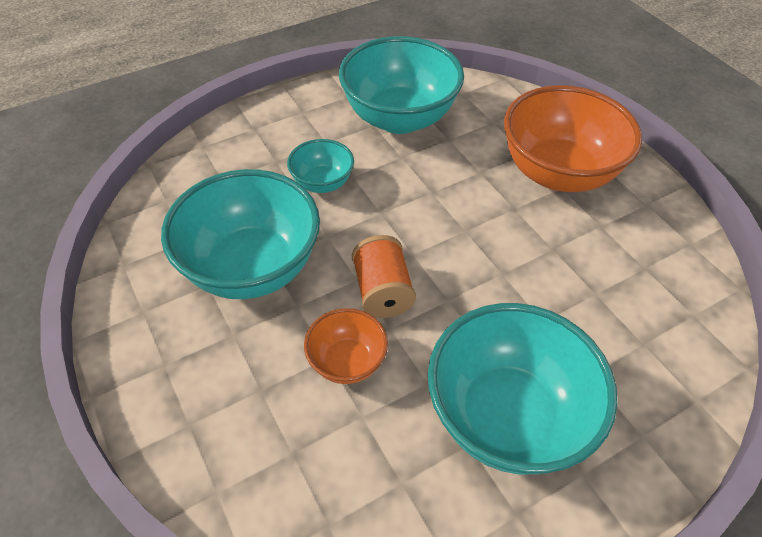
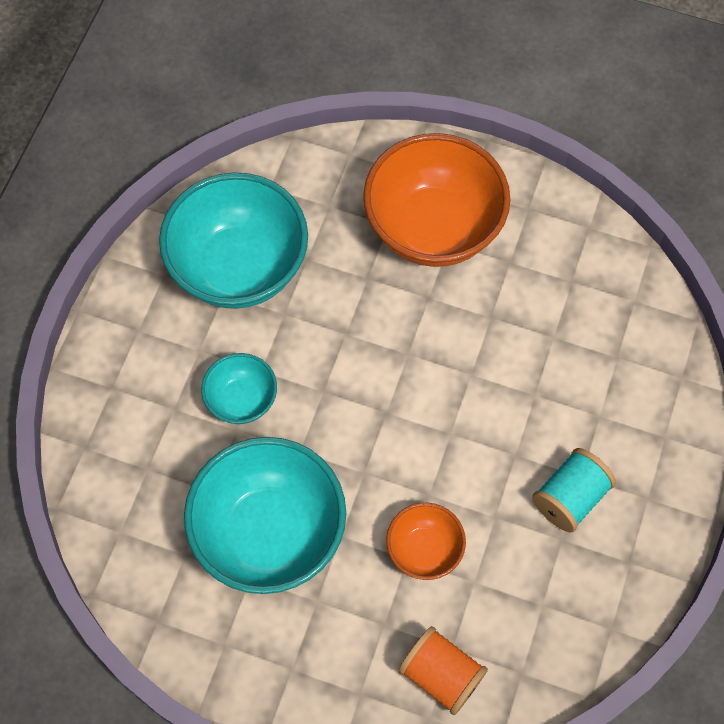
camera: 40 degrees left, 15 degrees up
orange spool [352,235,416,318] -> orange spool moved to [398,626,488,715]
turquoise bowl [428,303,617,474] -> turquoise spool [532,448,616,533]

